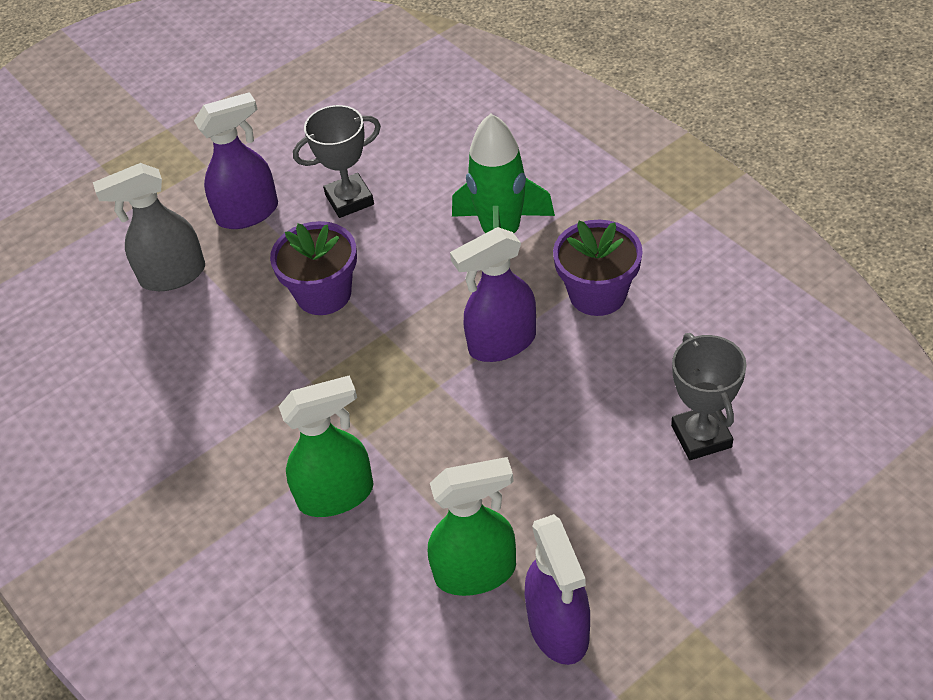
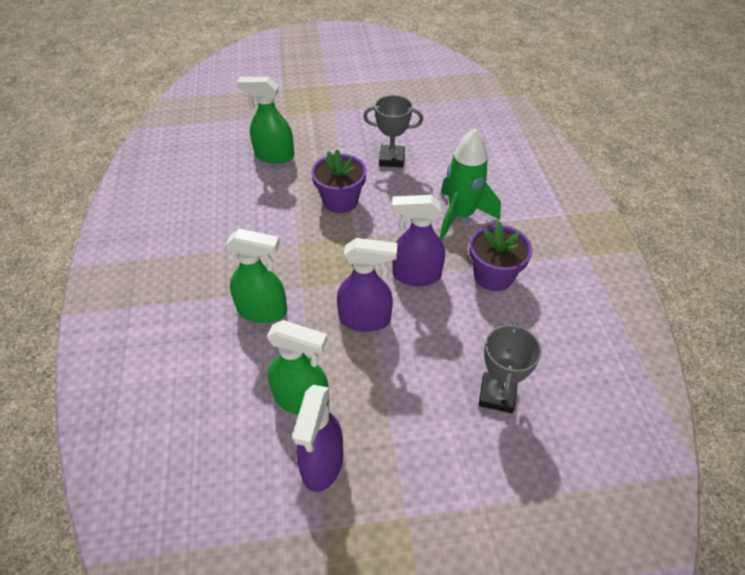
camera: 25 degrees right, 0 degrees up
grey spray bottle [93,163,205,291] -> green spray bottle [237,77,294,164]
purple spray bottle [194,92,278,229] -> purple spray bottle moved to [337,238,397,332]

